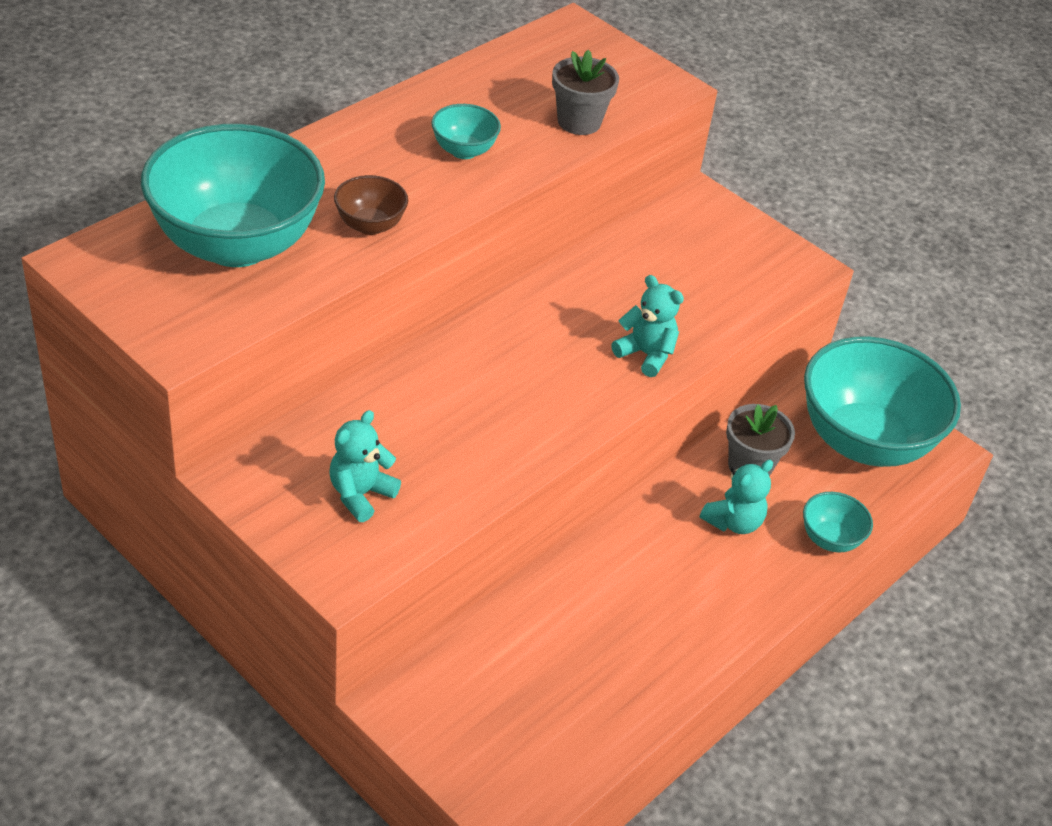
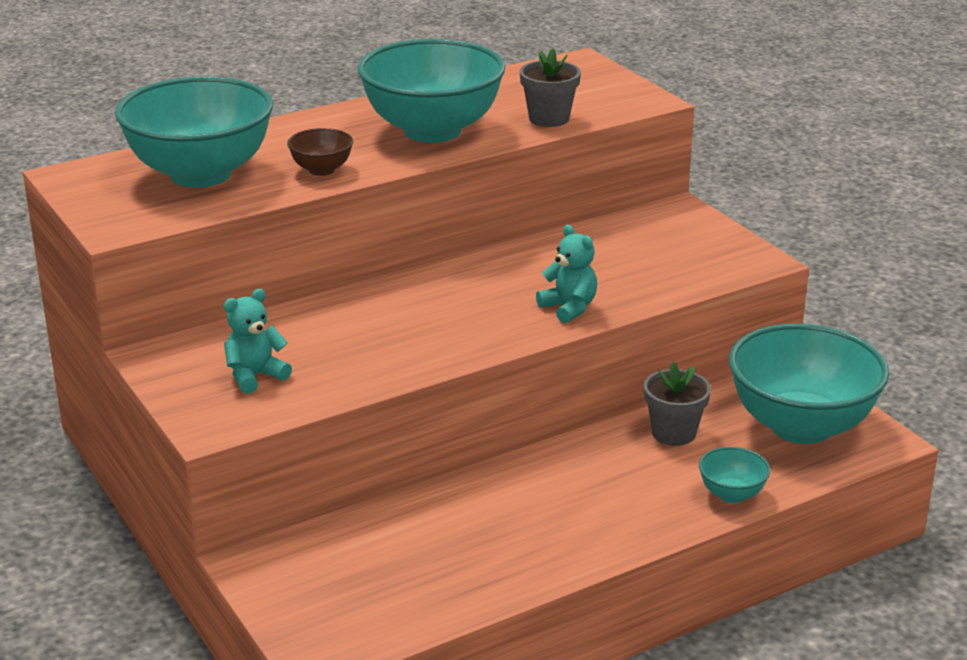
camera: 20 degrees right, 15 degrees down
turquoise bowl [431,104,501,159] -> turquoise bowl [358,39,505,143], size x2.33
turquoise teddy bear [700,460,773,534] -> none

